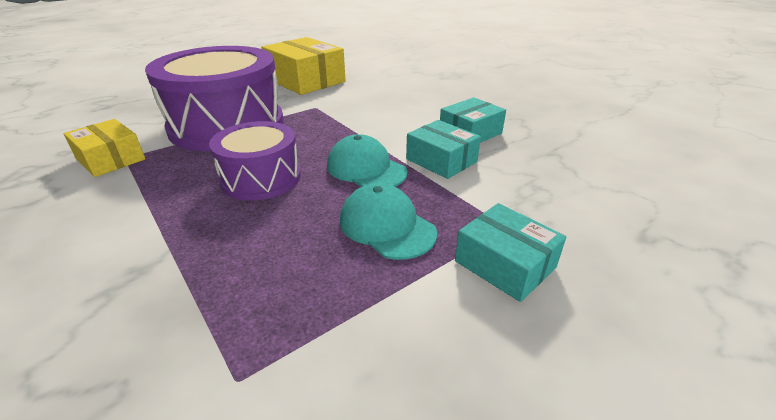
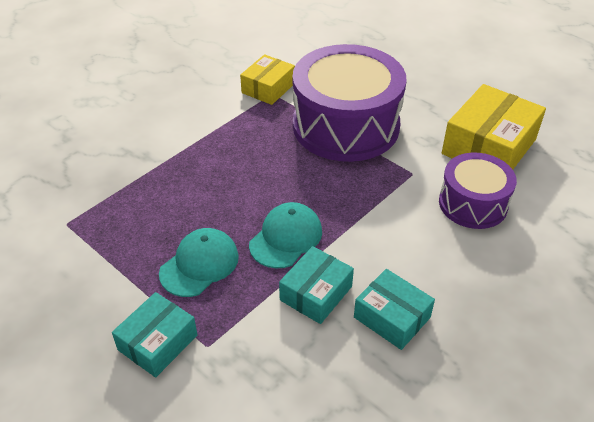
camera: 80 degrees right, 10 degrees up
purple drum [209,121,301,201] -> purple drum moved to [439,153,517,229]

